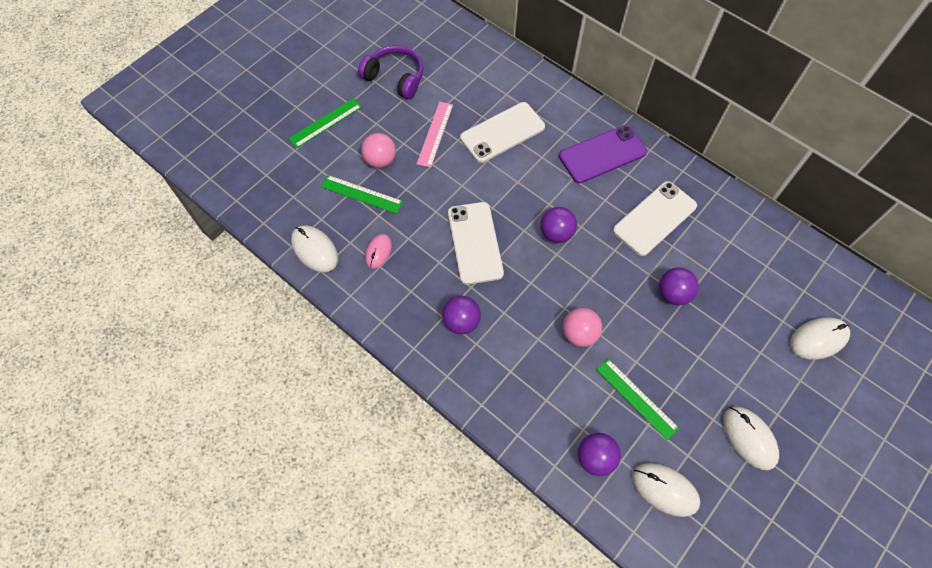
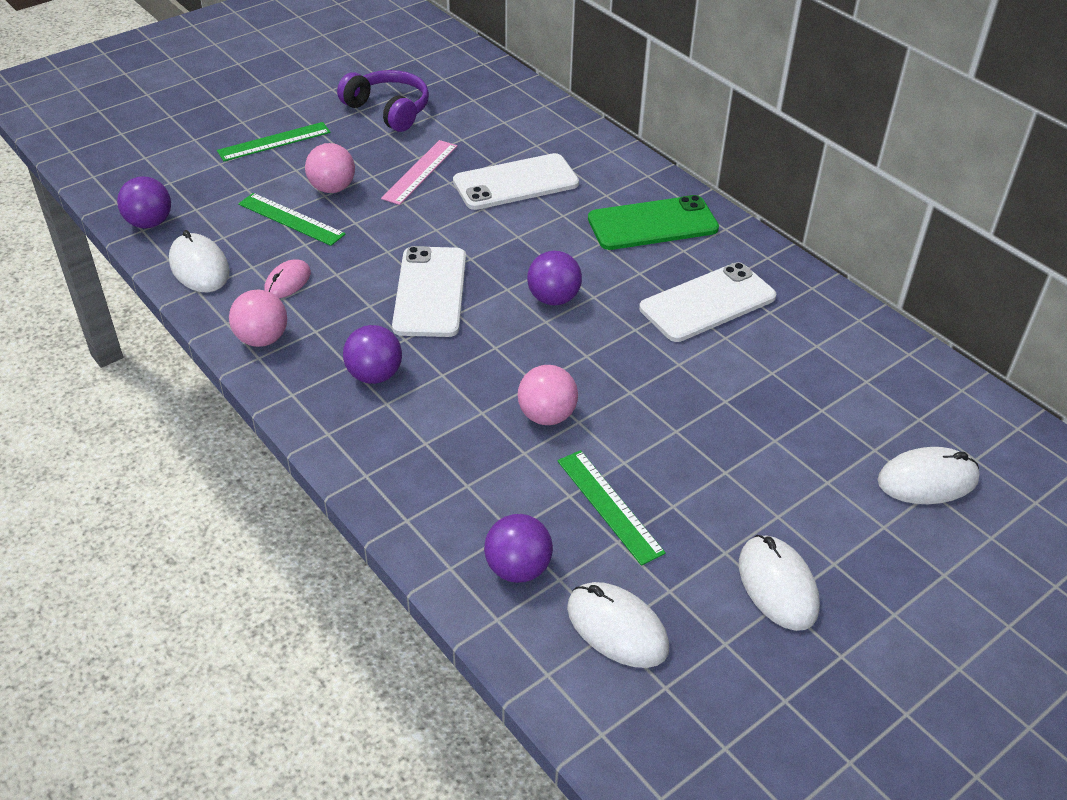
camera: 10 degrees right, 20 degrees down
purple phone [559,125,647,183] -> green phone [588,195,719,250]
purple ball [659,267,699,305] -> purple ball moved to [117,177,171,228]
none -> pink ball [229,290,287,347]

